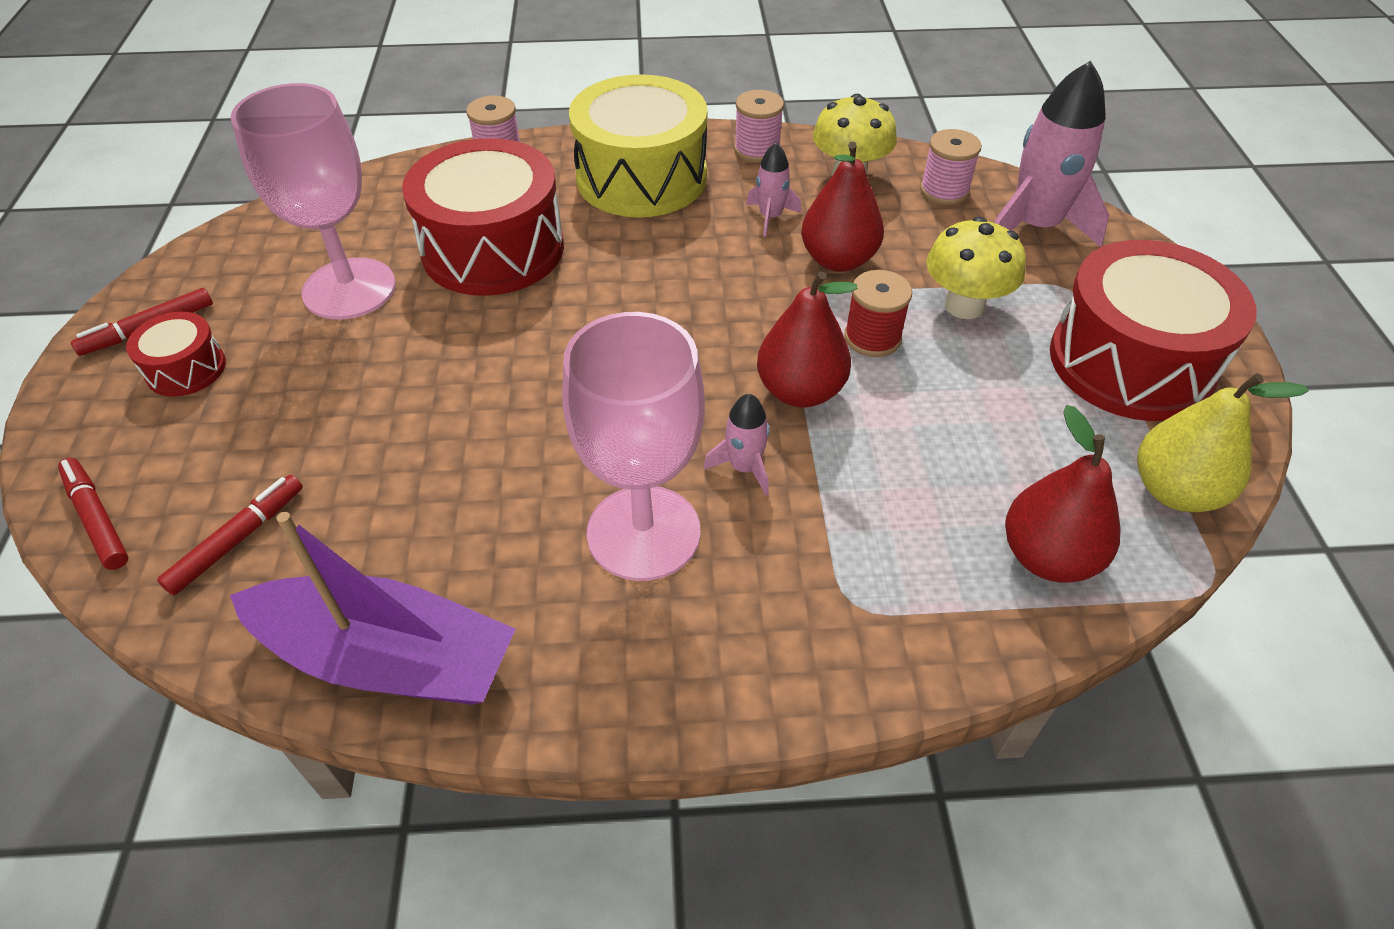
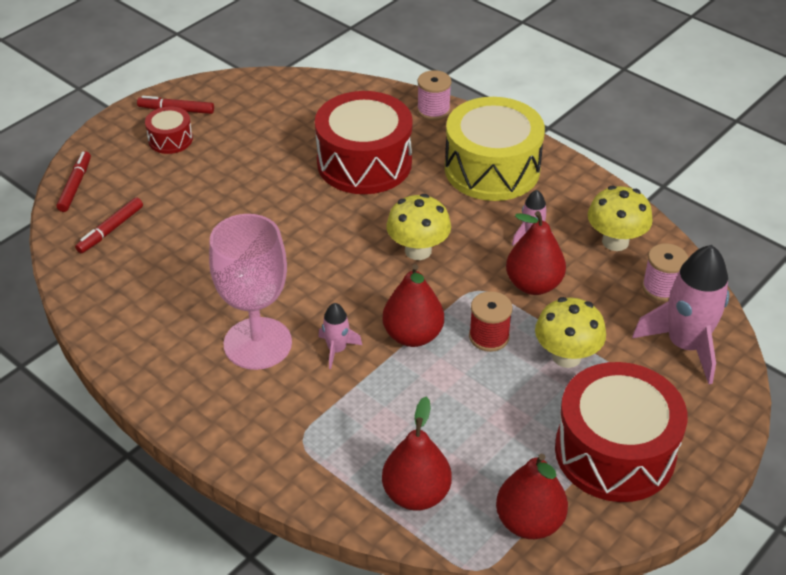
camera: 45 degrees right, 5 degrees down
red marker [157,475,303,595] -> red marker turned 135 degrees clockwise [75,197,143,253]
pink goblet [230,83,396,320] -> none
purple boat [230,512,516,705] -> none
pink spool [734,90,784,163] -> none
yellow pear [1138,373,1309,512] -> red pear [496,454,568,539]
none -> yellow mushroom [386,194,451,260]

